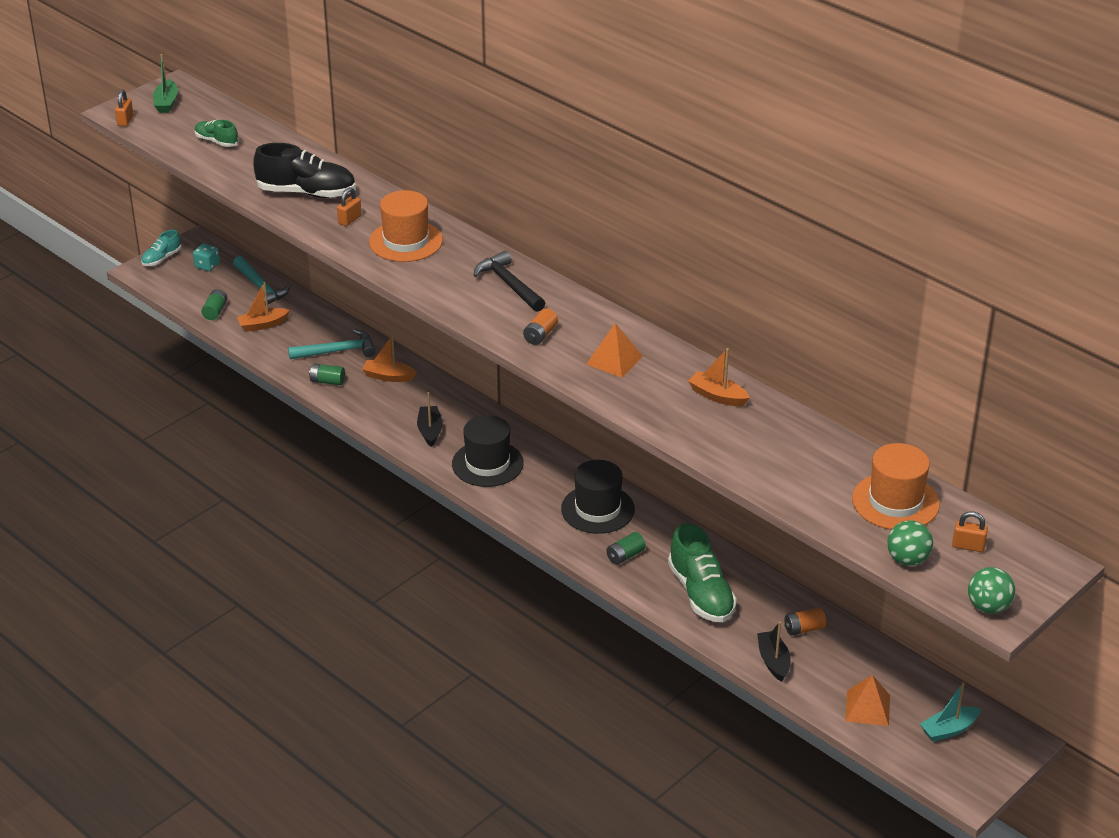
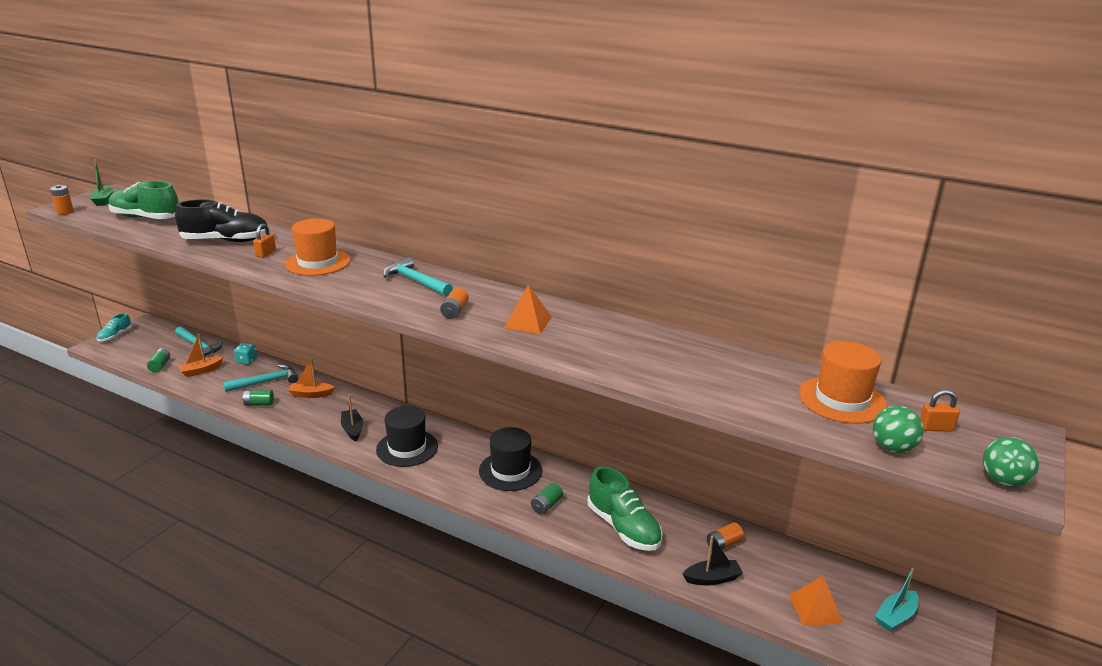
camera: 15 degrees left, 10 degrees down
orange padlock [115,90,133,126] -> orange battery [50,185,74,215]
turquoise dice [193,243,220,271] -> turquoise dice moved to [234,343,257,365]
green shoe [195,120,239,147] -> green shoe [108,181,178,219], size x1.85
black hammer [473,251,545,312] -> turquoise hammer [383,257,453,296]
orange boat [688,348,750,407] -> none
black boat [757,622,791,682] -> black boat turned 105 degrees clockwise [683,536,743,585]

